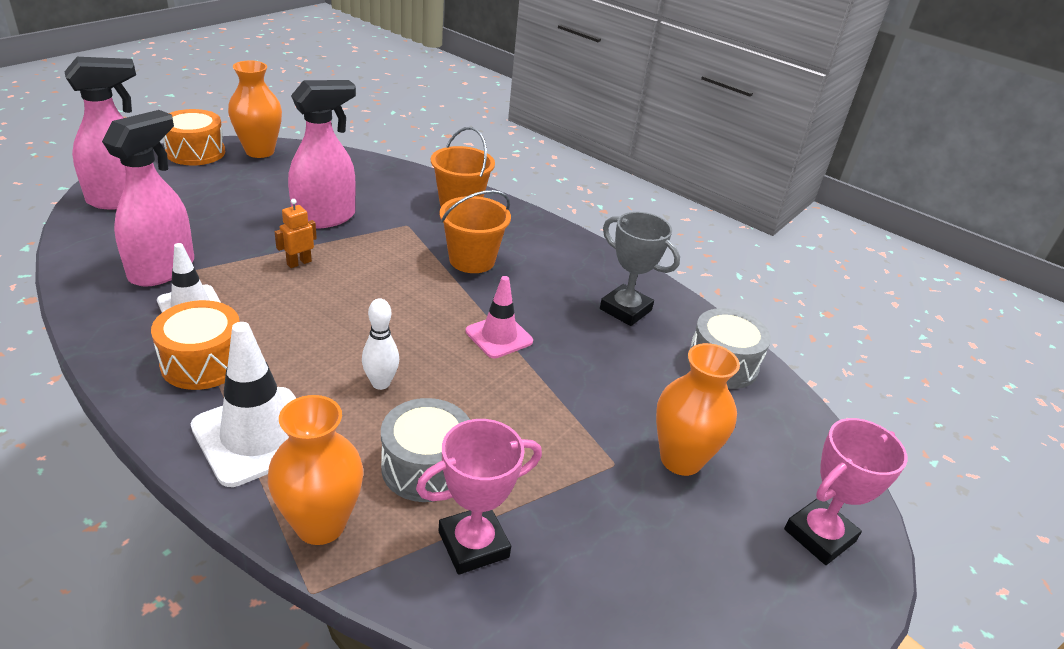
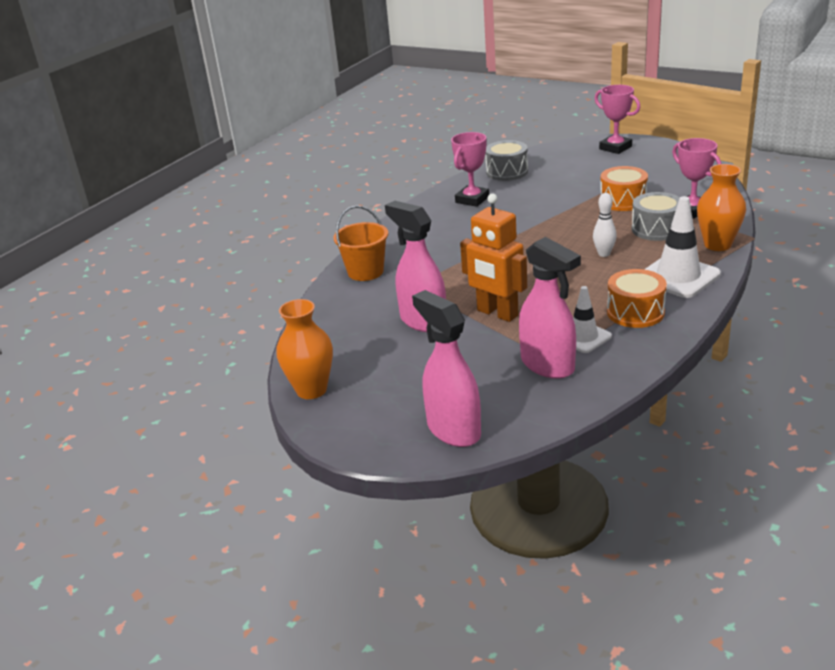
camera: 90 degrees left, 5 degrees down
pink spray bottle [102,110,194,287] -> pink spray bottle turned 150 degrees counterclockwise [519,237,581,379]
orange drum [163,109,225,165] -> orange drum moved to [601,166,648,211]
orange robot [275,199,317,268] -> orange robot [460,193,527,322], size x2.16
orange bucket [439,190,511,273] -> none
pink traffic cone [466,276,533,358] -> none
grey trophy [600,212,680,326] -> pink trophy [451,132,489,207]
orange vase [656,343,740,476] -> none

